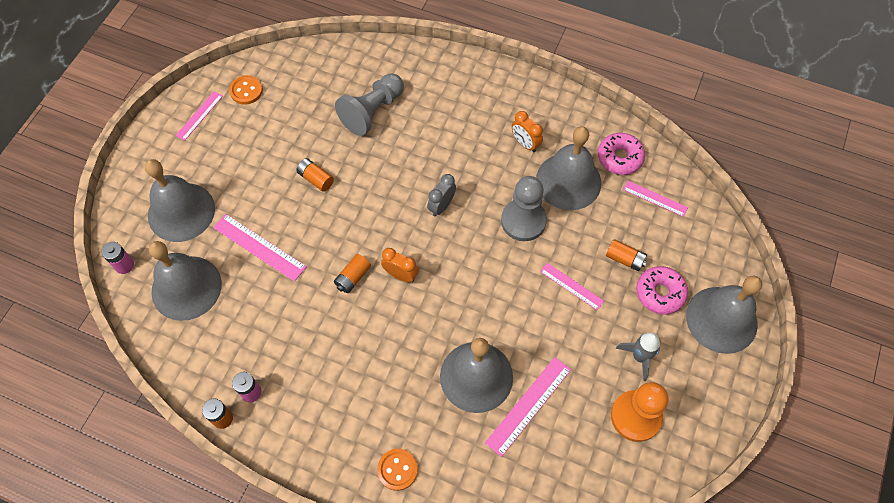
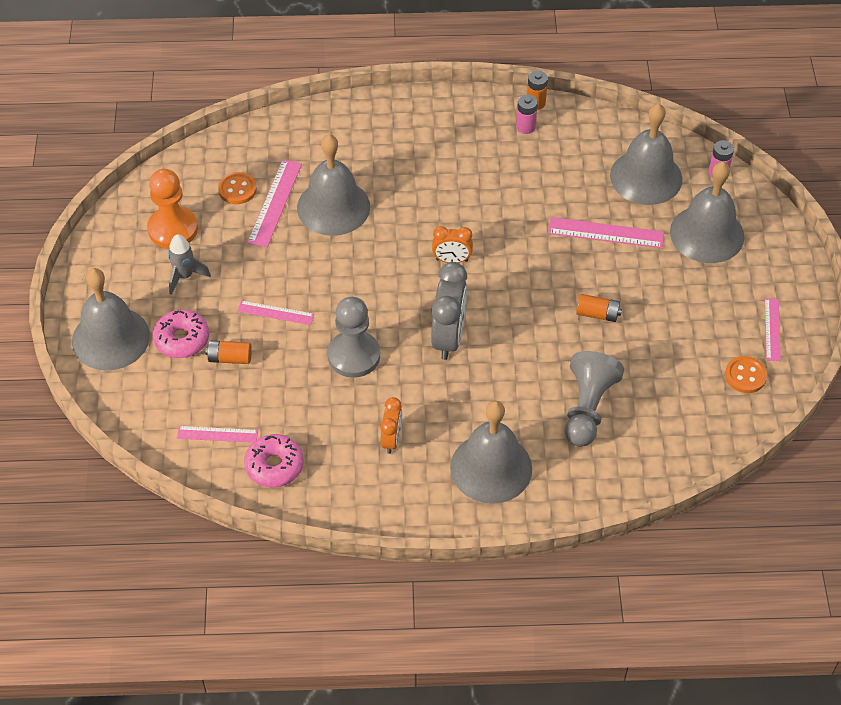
camera: 155 degrees right, 10 degrees down
orange battery [334,254,371,293] -> none
orange button [377,449,418,491] -> orange button moved to [218,172,257,204]
grey clock [427,174,456,217] -> grey clock [431,262,467,360], size x1.75
orange clock [512,111,543,152] -> orange clock turned 75 degrees clockwise [381,397,402,454]
grey bell [536,126,601,210] -> grey bell moved to [450,401,532,504]

